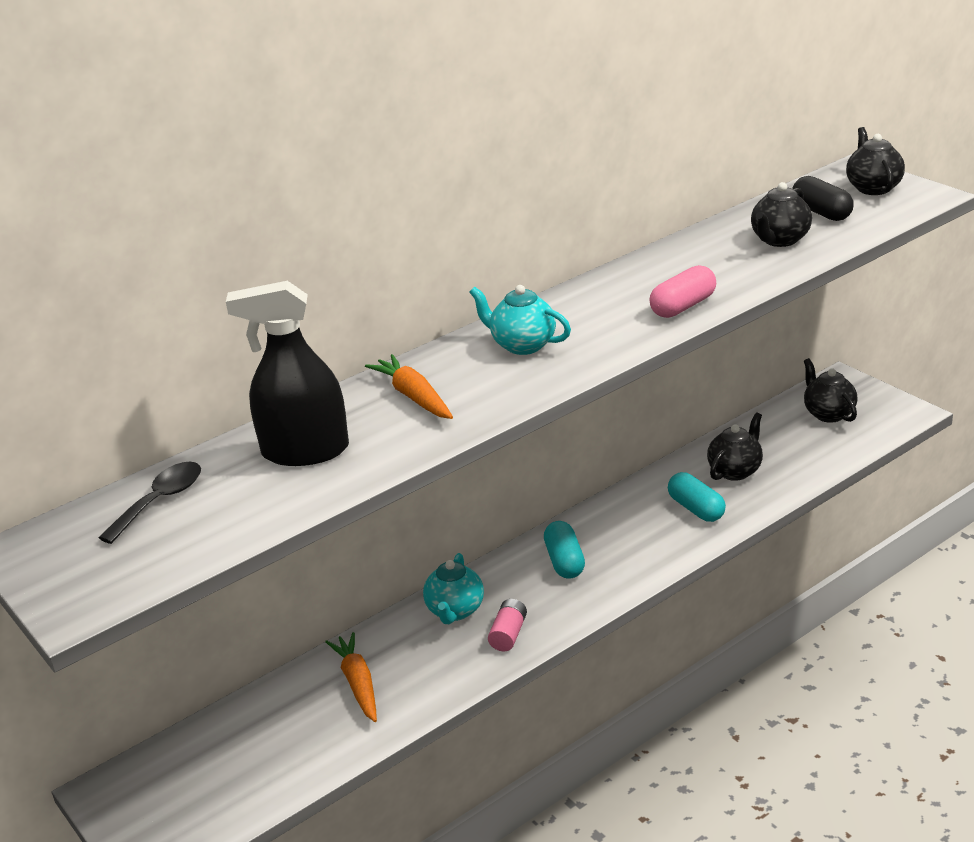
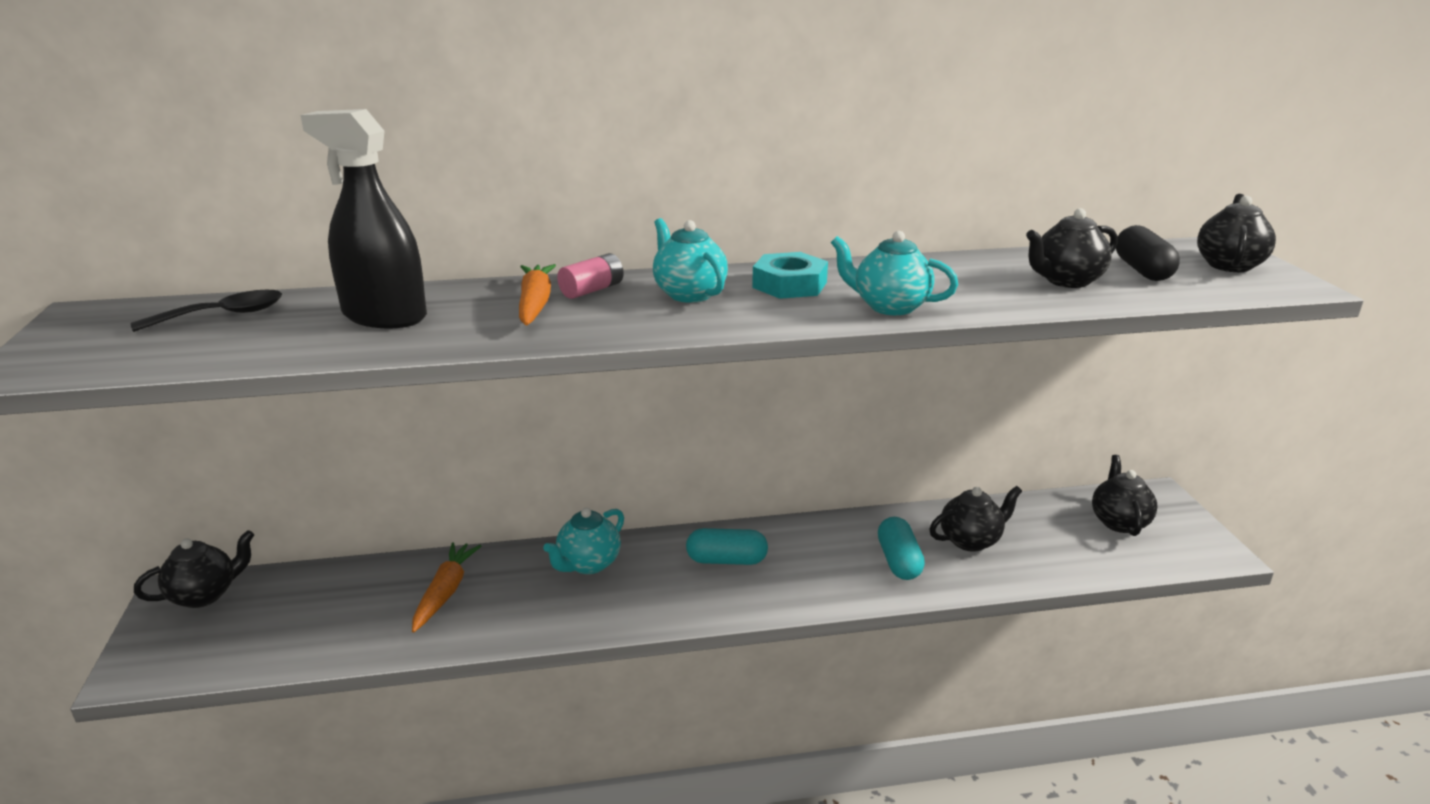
camera: 25 degrees right, 5 degrees down
pink battery [488,599,527,651] -> pink battery moved to [557,253,624,299]
turquoise capsule [544,521,585,579] -> turquoise capsule turned 75 degrees clockwise [686,528,768,565]
pink capsule [650,265,716,318] -> turquoise teapot [831,231,958,315]
none -> black teapot [134,530,254,608]
none -> turquoise nut [752,252,828,299]

